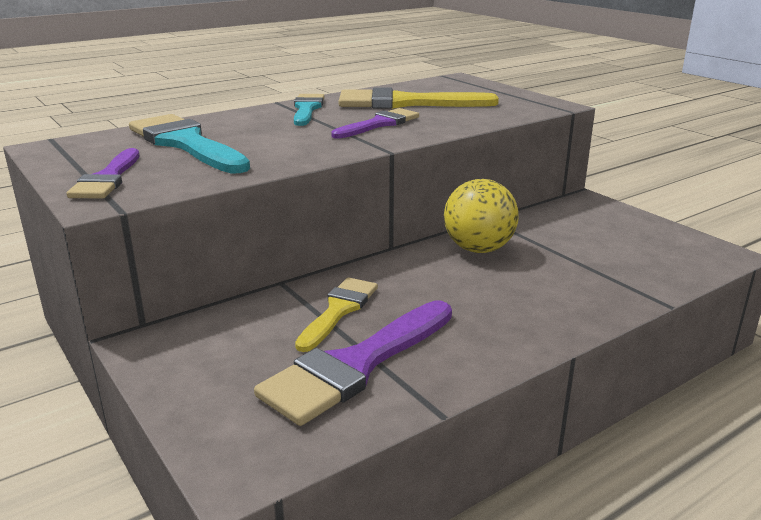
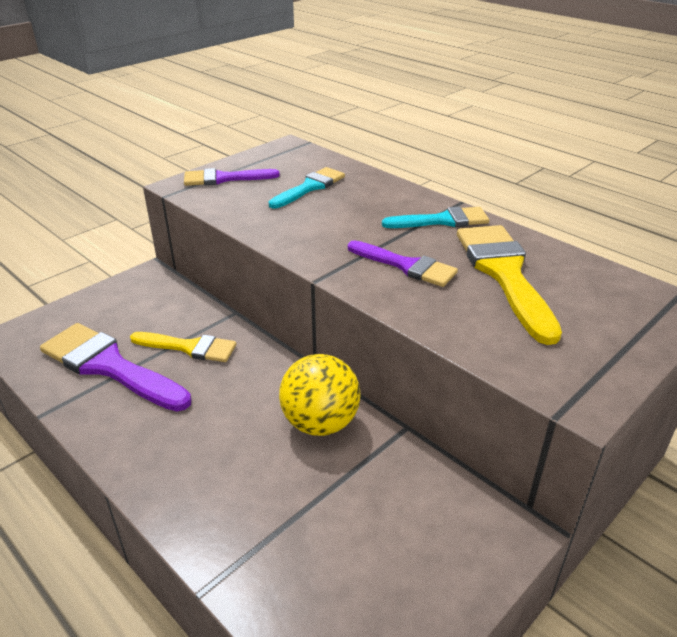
camera: 80 degrees right, 10 degrees up
turquoise brush [129,114,250,173] -> turquoise brush [269,167,345,208], size x0.62

